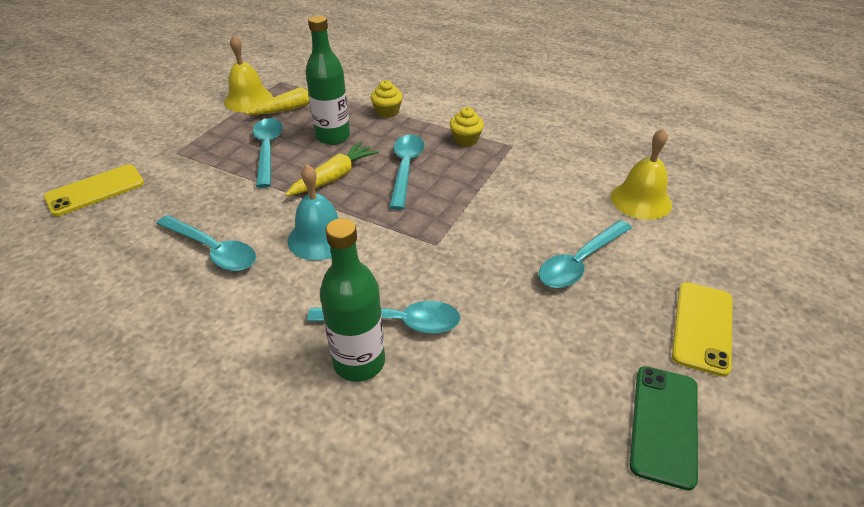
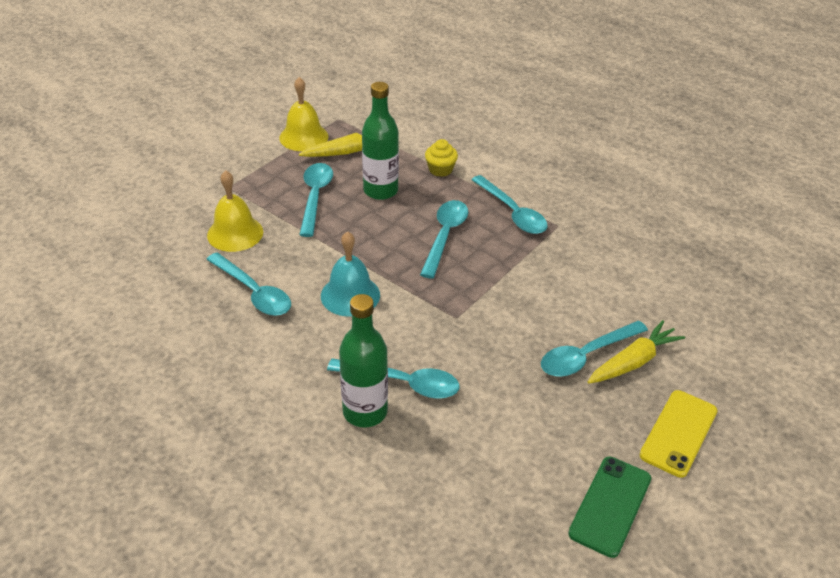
camera: 10 degrees right, 0 degrees up
yellow phone [44,164,144,216] -> none
yellow carrot [285,142,379,196] -> yellow carrot moved to [588,320,685,384]
yellow cupcake [450,107,484,147] -> turquoise spoon [472,175,548,234]
yellow bell [611,128,672,220] -> yellow bell moved to [207,170,263,252]

